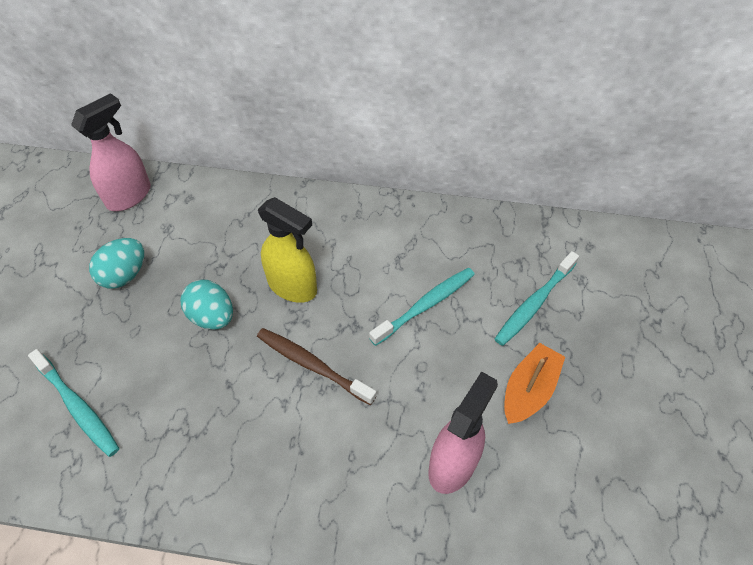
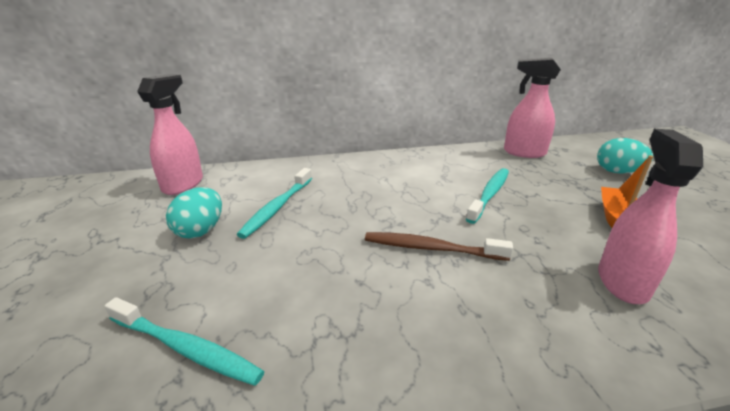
camera: 20 degrees left, 25 degrees down
turquoise egg [180,280,233,330] -> turquoise egg moved to [597,138,653,174]
yellow spray bottle [258,197,317,303] -> none
turquoise toothbrush [495,251,579,346] -> turquoise toothbrush moved to [237,168,312,239]
none -> pink spray bottle [504,58,561,158]

